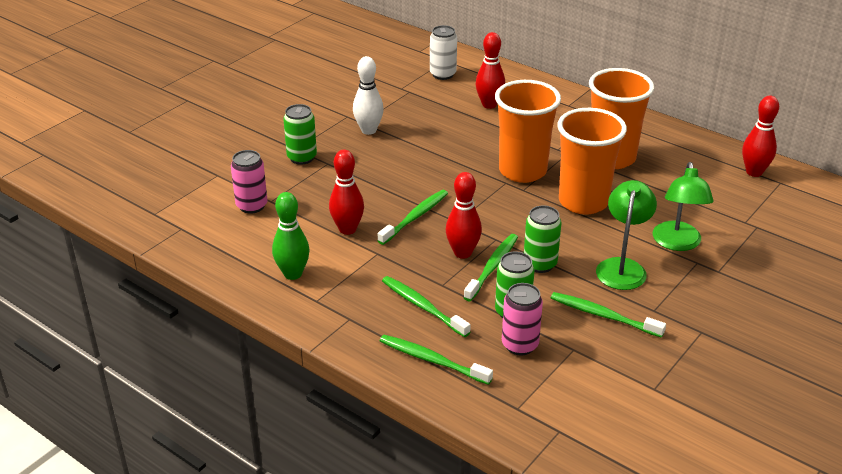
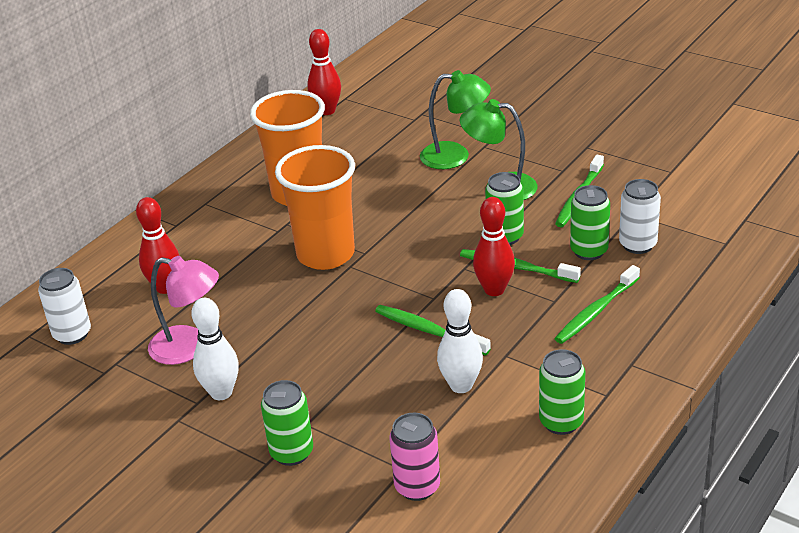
camera: 90 degrees left, 0 degrees up
green bowling pin [272,192,310,280] -> green can [539,349,585,435]
red bowling pin [329,150,364,235] -> white bowling pin [437,289,483,393]
green toothbrush [380,335,493,385] -> none
pink can [502,283,543,355] -> white can [619,179,661,254]
orange cup [557,108,627,215] -> none
none -> pink lamp [148,256,219,365]

